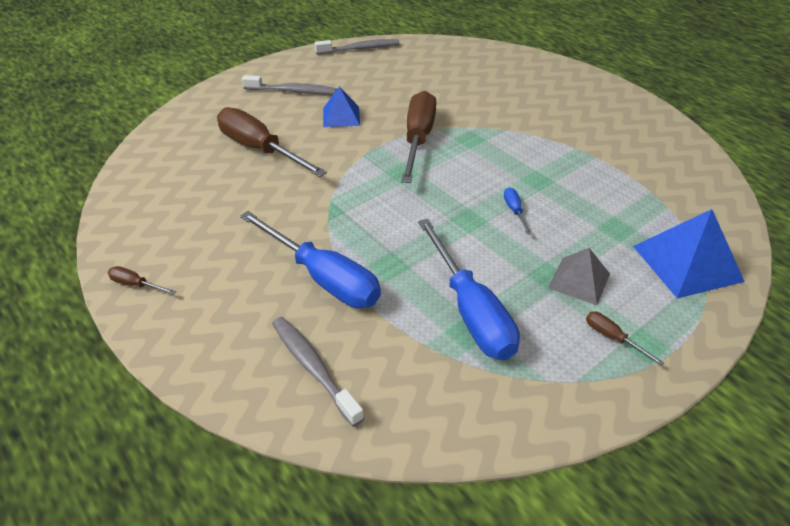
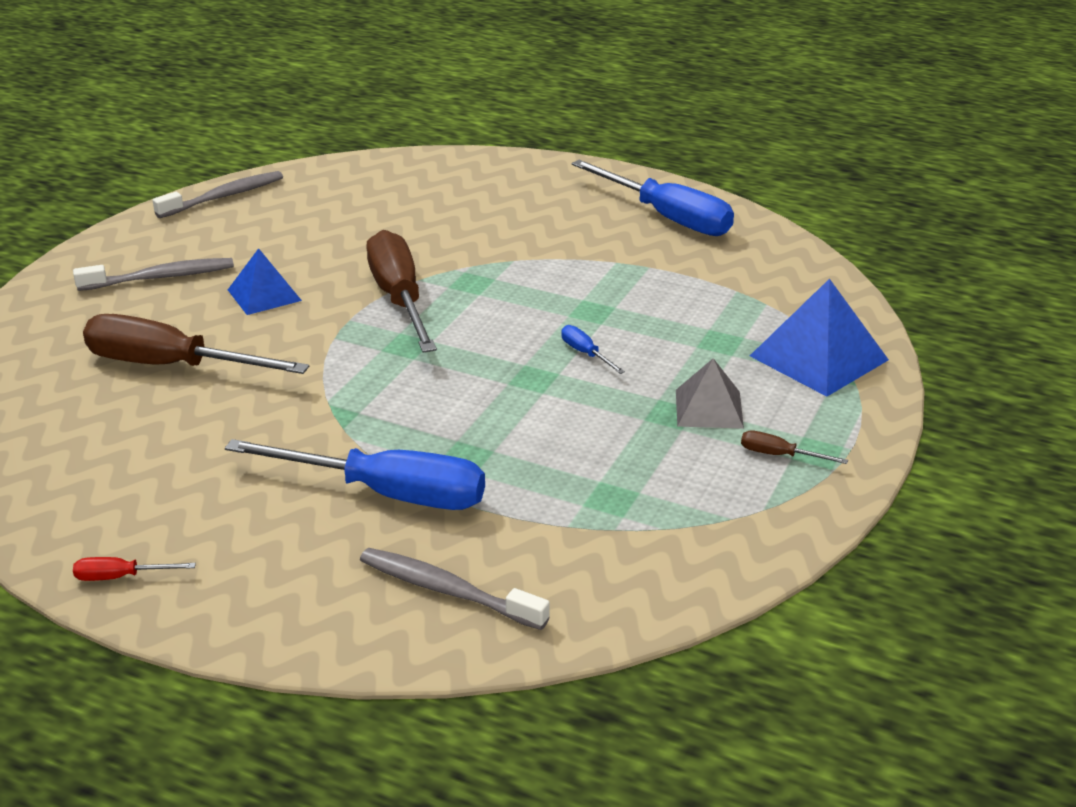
camera: 25 degrees left, 10 degrees down
brown screwdriver [108,266,176,295] -> red screwdriver [73,557,196,581]
blue screwdriver [418,219,520,360] -> blue screwdriver moved to [571,160,734,236]

